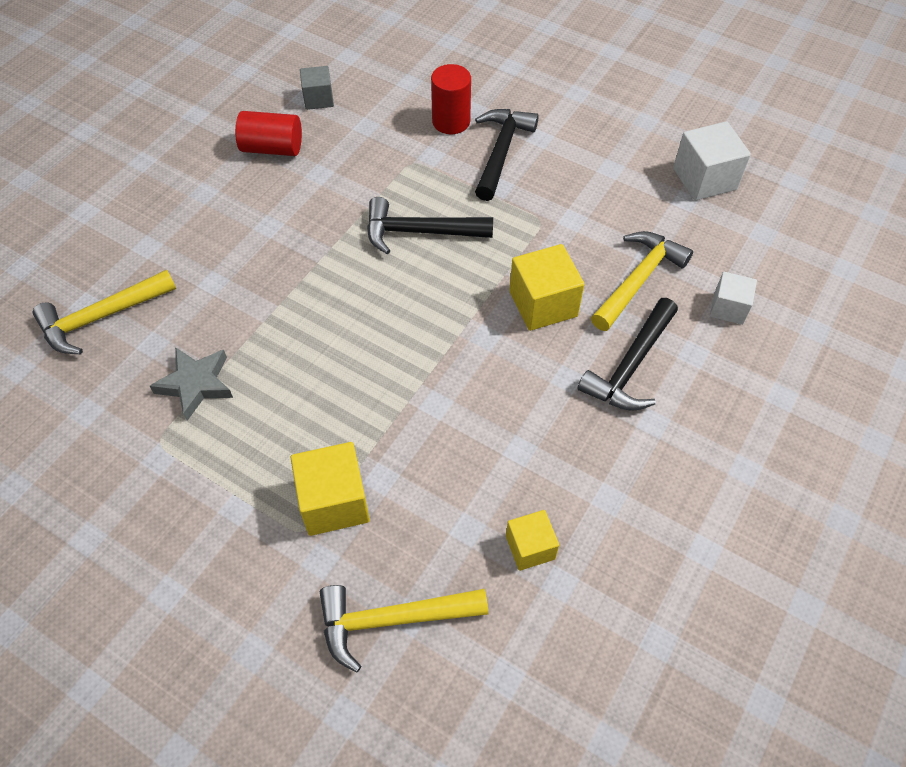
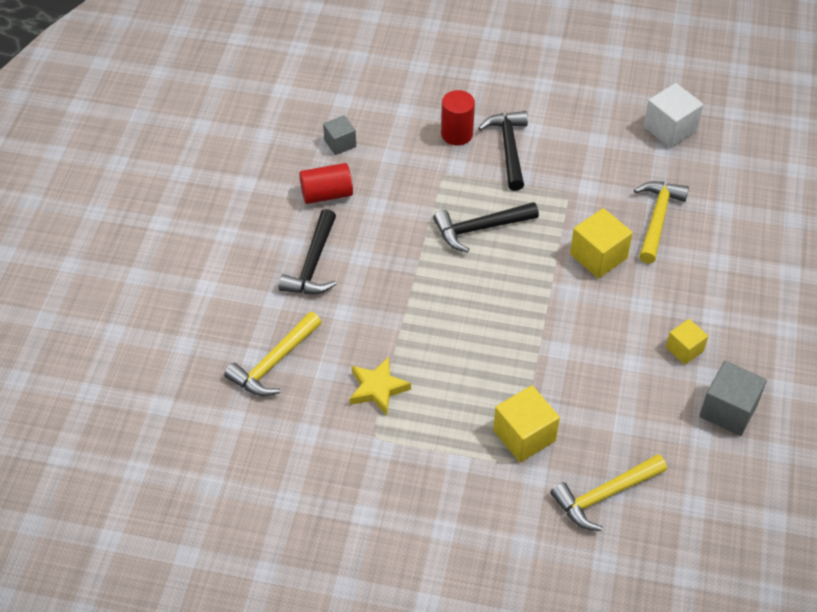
camera: 20 degrees left, 5 degrees down
grey star [150,347,233,421] -> yellow star [350,357,411,415]
yellow cube [506,510,559,571] -> yellow cube moved to [666,319,708,365]
black hammer [577,298,678,411] -> black hammer moved to [278,209,336,294]
white cube [710,272,757,325] -> none
none -> grey cube [699,361,767,436]

